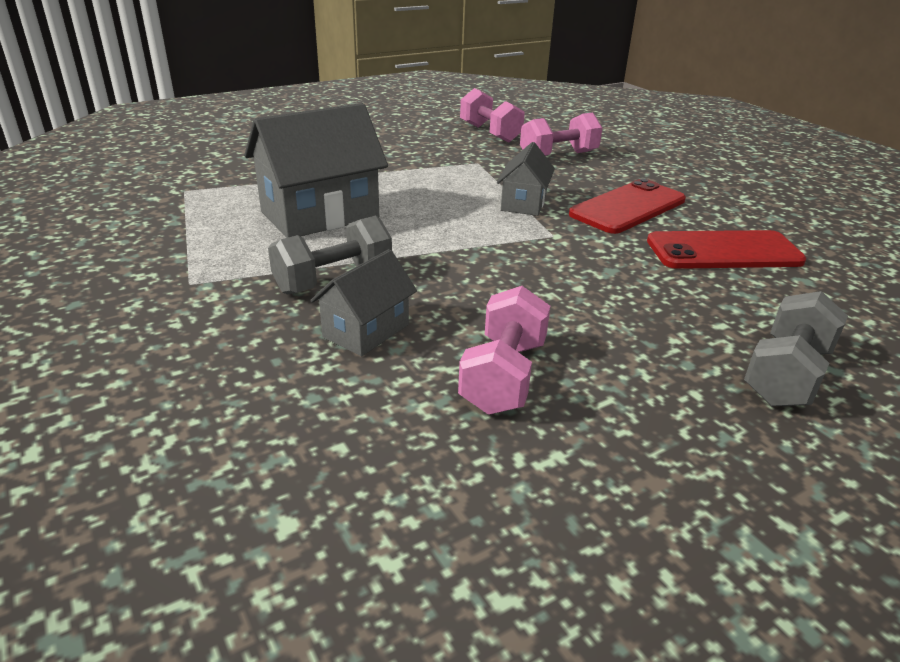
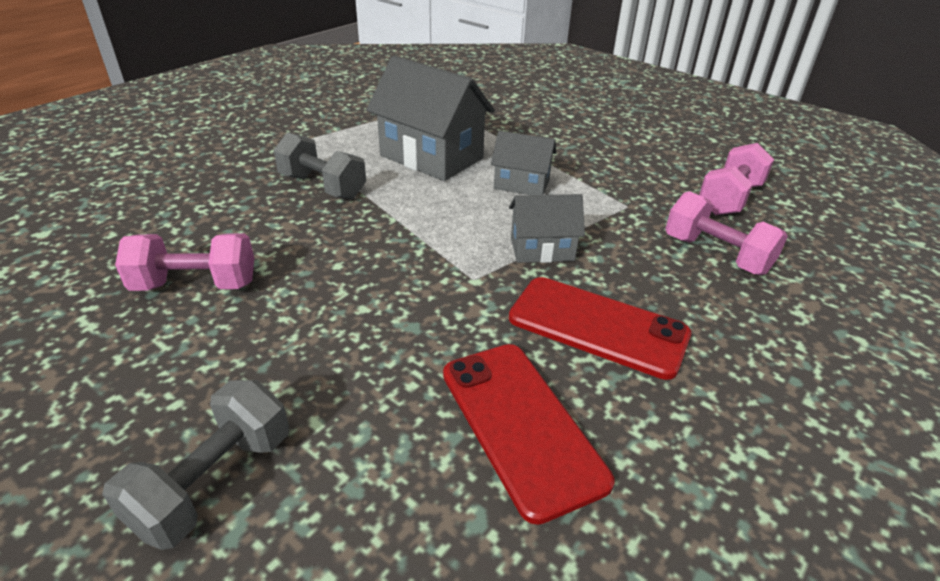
camera: 70 degrees right, 5 degrees up
grey house [310,249,417,356] -> grey house moved to [491,131,556,195]
grey dumbbell [744,291,848,406] -> grey dumbbell turned 75 degrees counterclockwise [102,380,289,550]

